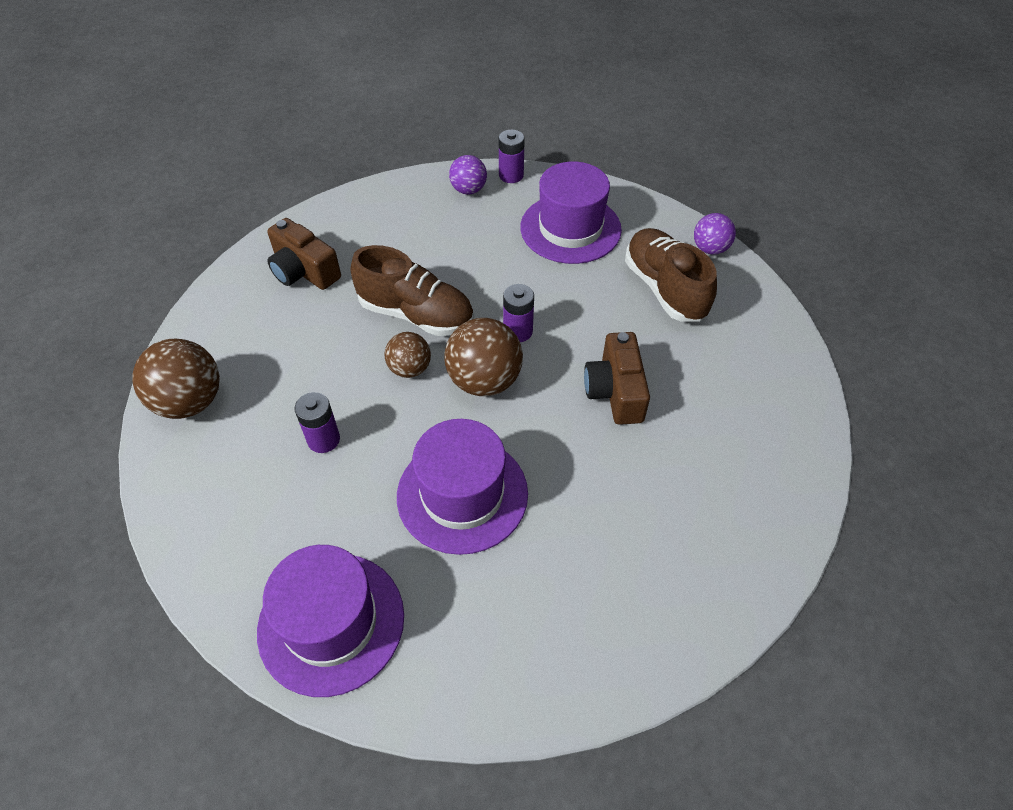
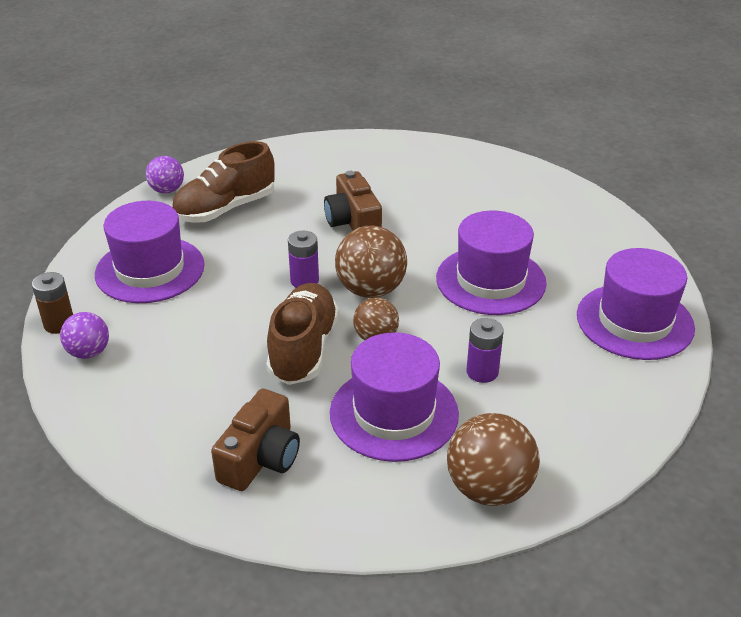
camera: 105 degrees left, 15 degrees down
purple battery [499,129,525,183] -> brown battery [32,272,73,334]
brown camera [584,332,650,425] -> brown camera turned 90 degrees clockwise [324,171,382,230]
none -> purple hat [330,332,459,462]

